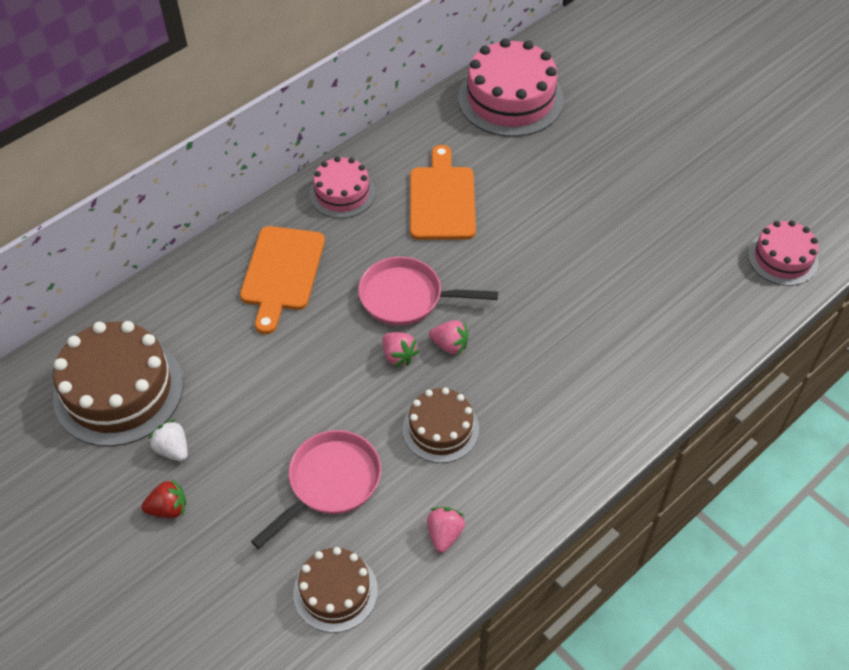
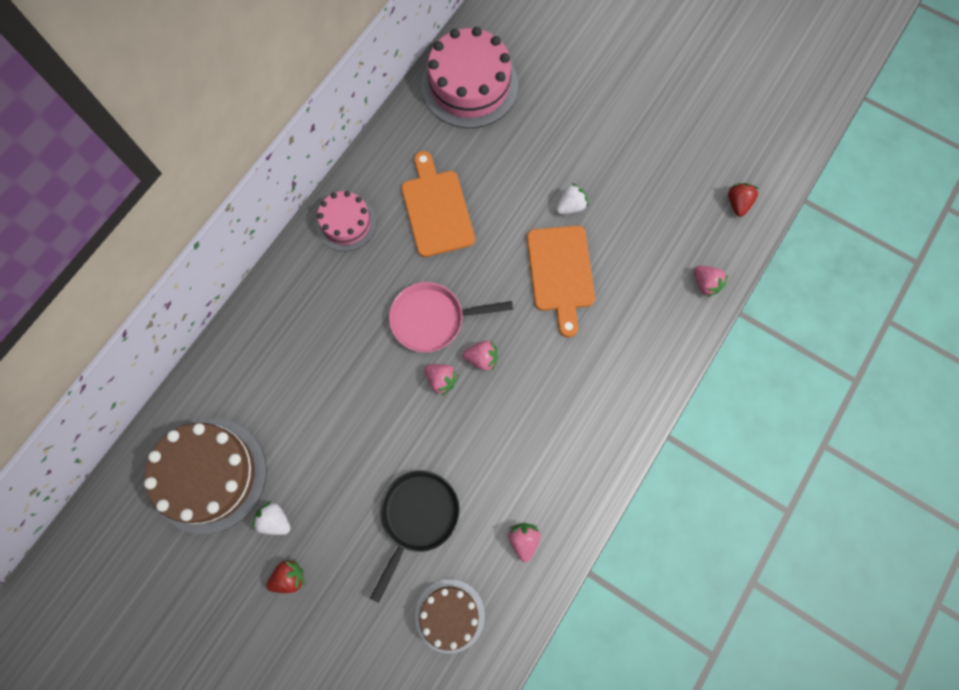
camera: 15 degrees left, 20 degrees up
orange cutting board [240,226,325,334] -> orange cutting board moved to [527,226,595,337]
pink pan [251,430,381,549] -> black pan [370,470,460,603]
brown cake [403,388,479,463] -> none
pink cake [748,220,818,286] -> red strawberry [728,183,758,217]
none -> white strawberry [556,183,588,214]
none -> pink strawberry [694,266,728,297]

